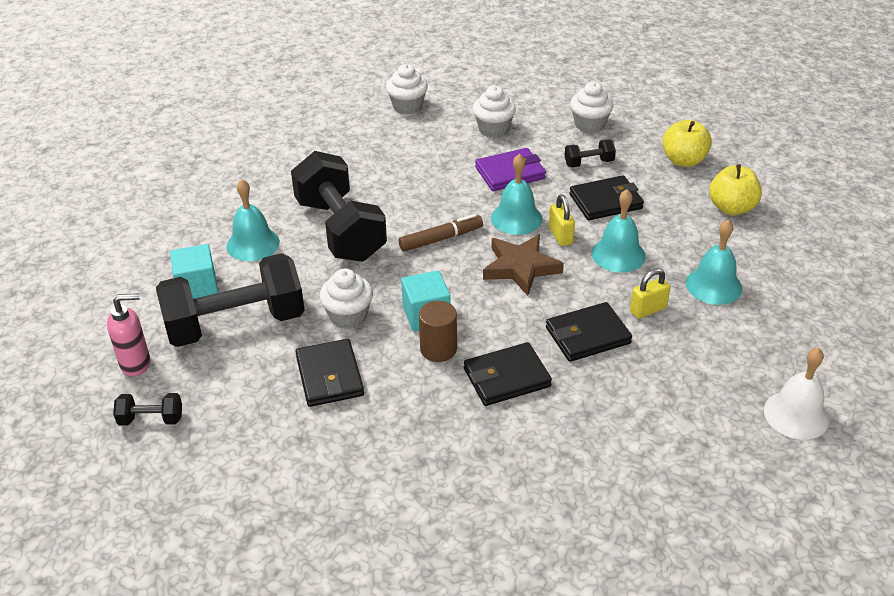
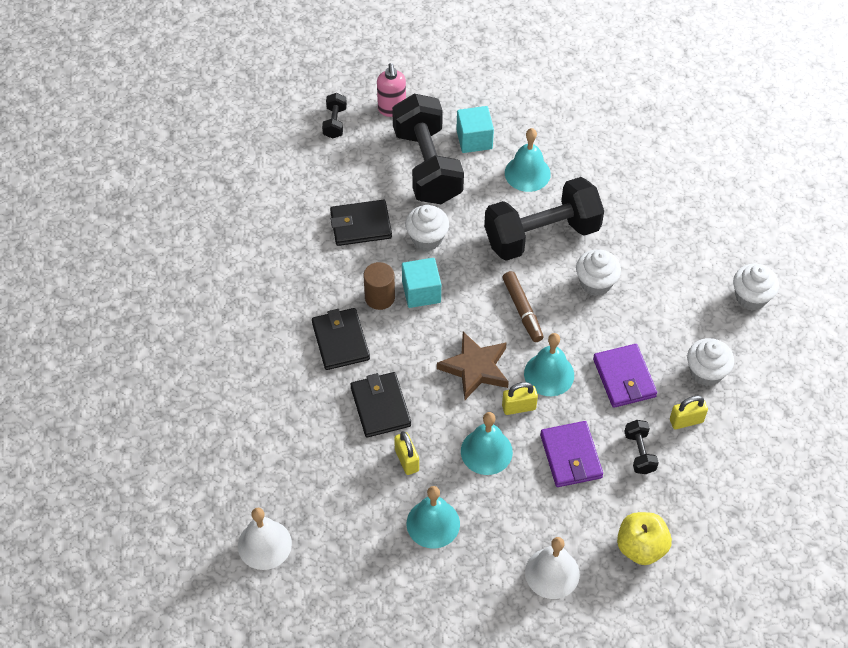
camera: 95 degrees right, 15 degrees up
black wallet [569,175,644,220] -> purple wallet [540,421,603,487]
white cupcake [570,82,614,133] -> white cupcake moved to [576,249,621,296]
yellow apple [709,164,762,215] -> white bell [525,537,580,599]
none -> yellow padlock [670,396,708,429]

